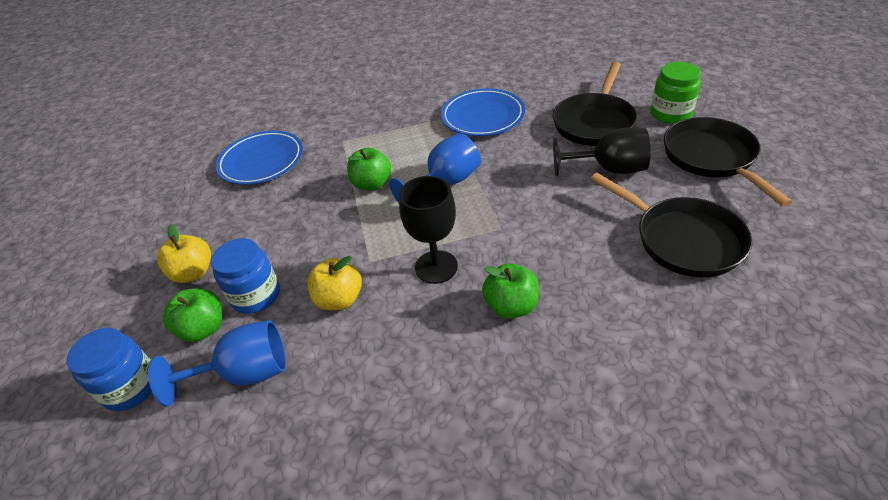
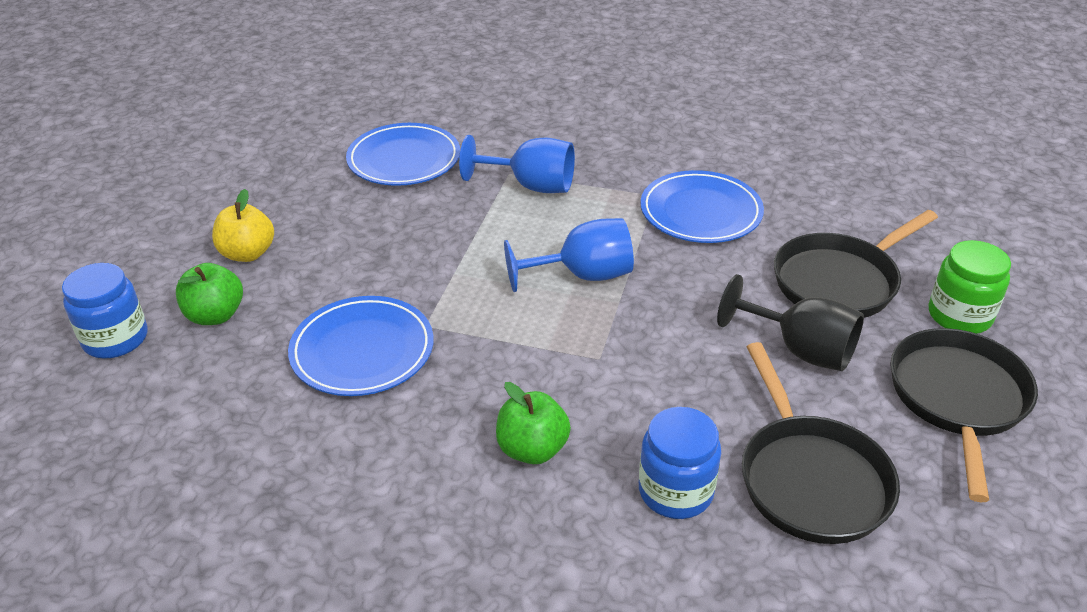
camera: 25 degrees right, 5 degrees down
blue goblet [148,320,286,407] -> blue goblet moved to [459,135,575,193]
blue jar [211,238,280,314] -> blue jar moved to [639,407,721,519]
yellow apple [307,256,362,310] -> blue plate [288,296,434,396]
green apple [347,147,391,191] -> none
black goblet [399,176,458,284] -> none

